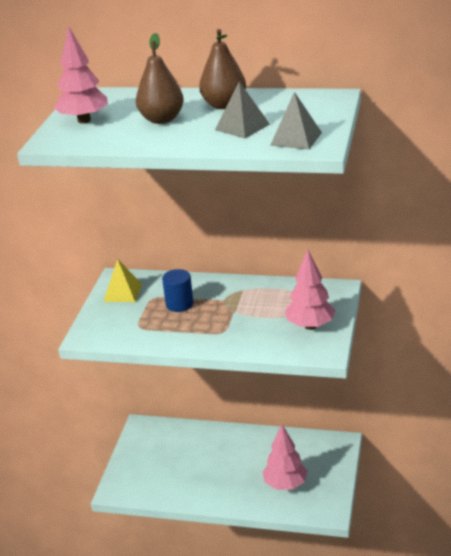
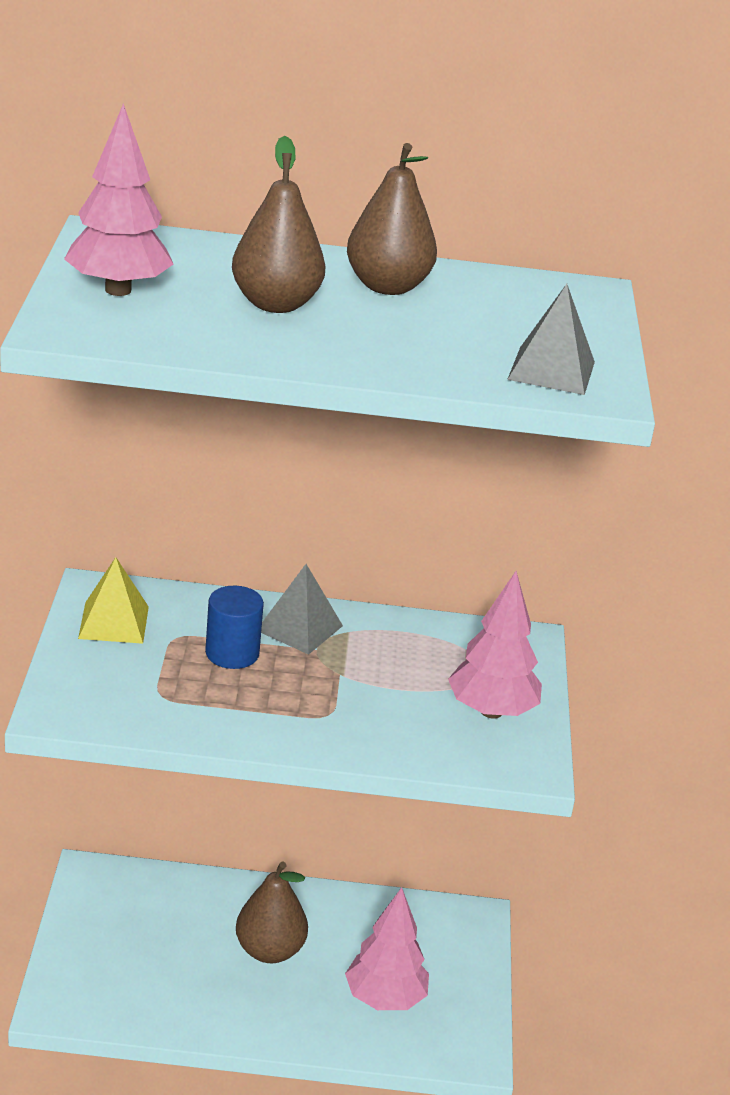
camera: 15 degrees left, 0 degrees up
grey pyramid [215,82,270,138] -> grey pyramid moved to [261,564,343,655]
none -> brown pear [236,862,308,963]

